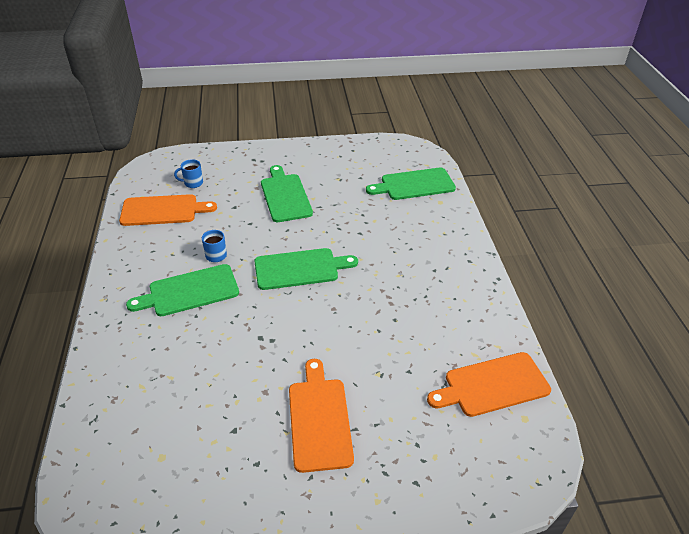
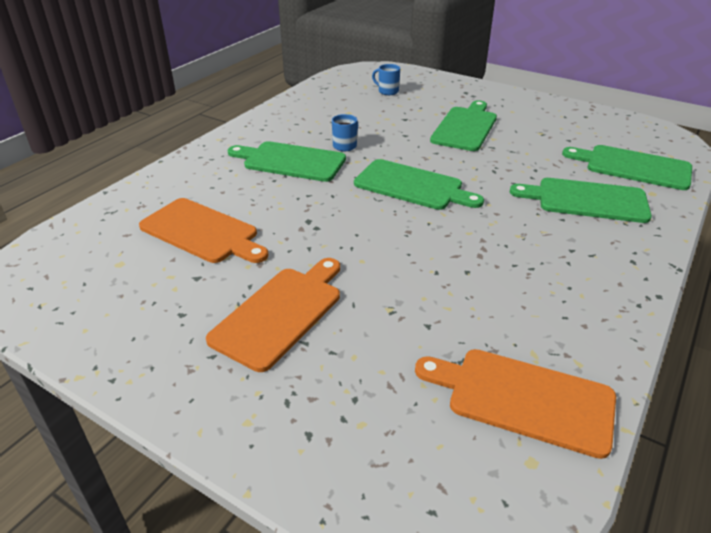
camera: 40 degrees right, 5 degrees down
orange cutting board [119,194,217,226] -> orange cutting board moved to [139,198,269,263]
none -> green cutting board [510,178,652,223]

